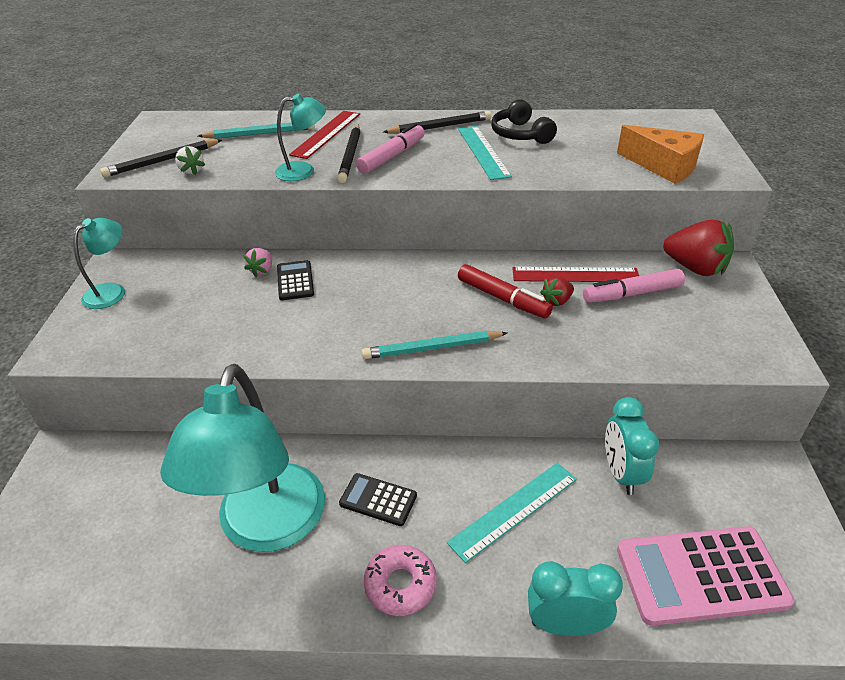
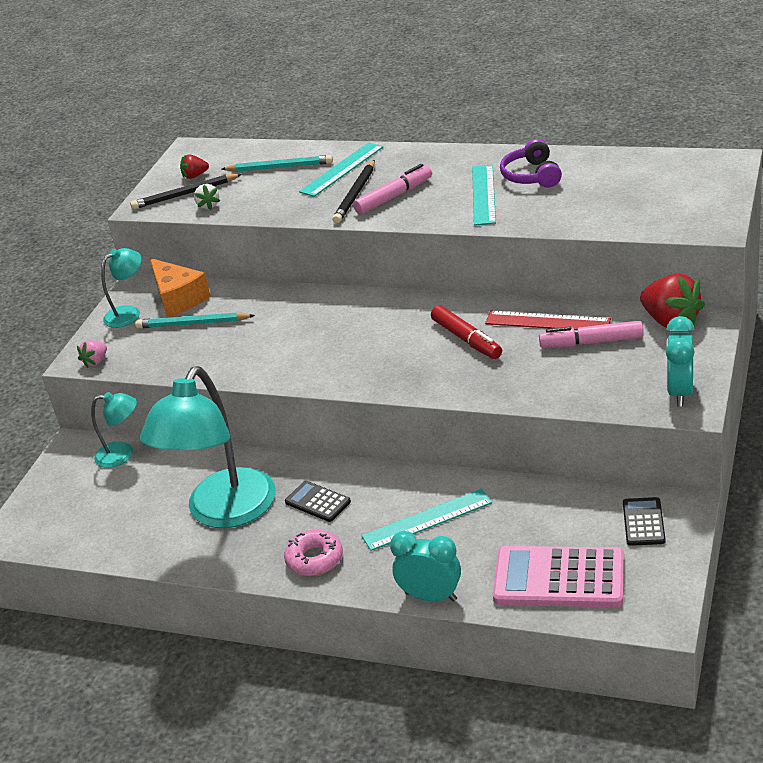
camera: 20 degrees right, 5 degrees down
pink strawberry [243,248,272,277] -> pink strawberry moved to [77,340,107,368]
turquoise lamp [275,94,326,181] -> turquoise lamp moved to [91,392,137,468]
black calculator [277,260,314,300] -> black calculator moved to [623,497,665,546]
red ruler [289,111,360,159] -> turquoise ruler [299,142,383,197]
turquoise pencil [362,331,507,359] -> turquoise pencil moved to [135,312,255,329]
black pencil [383,111,491,134] -> none
black headphones [491,99,557,144] -> purple headphones [500,139,562,188]
red strawberry [540,277,574,306] -> red strawberry moved to [180,154,209,179]
turquoise clock [605,397,659,495] -> turquoise clock moved to [666,316,695,407]
orange cheese [617,125,704,184] -> orange cheese moved to [150,258,211,317]

